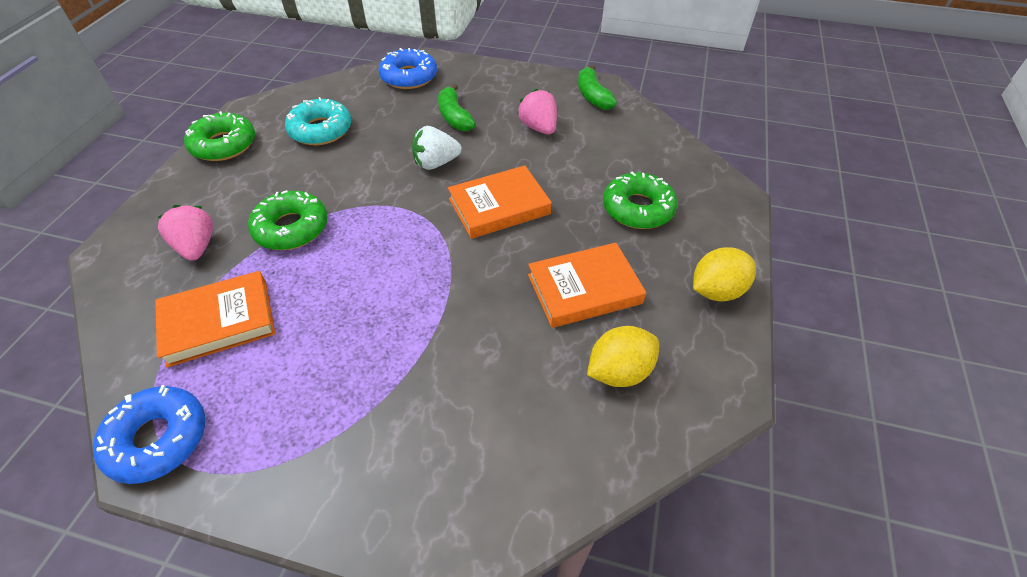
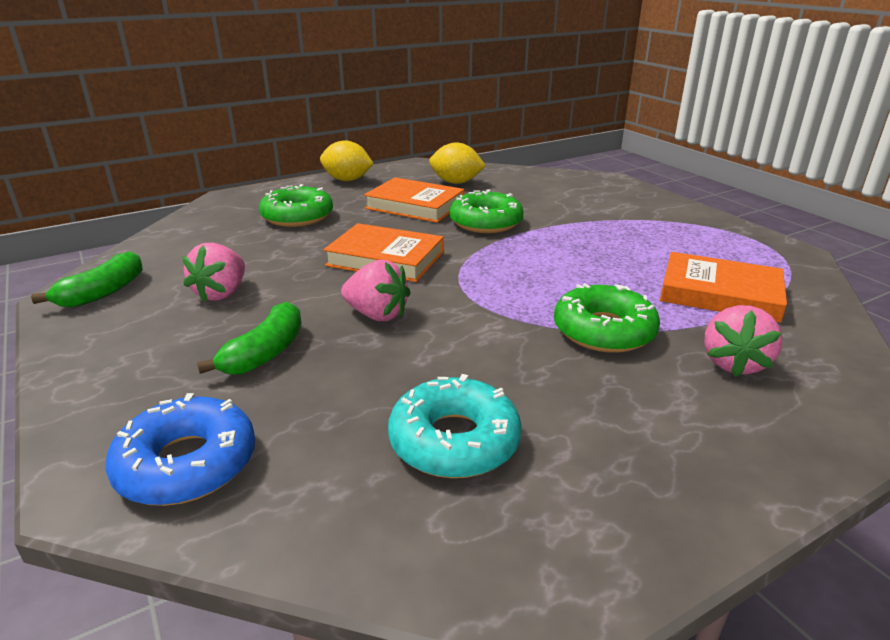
camera: 135 degrees left, 20 degrees down
blue donut [93,385,205,484] -> none
green donut [184,111,255,161] -> green donut moved to [449,189,523,233]
white strawberry [412,126,462,170] -> pink strawberry [341,260,411,321]

